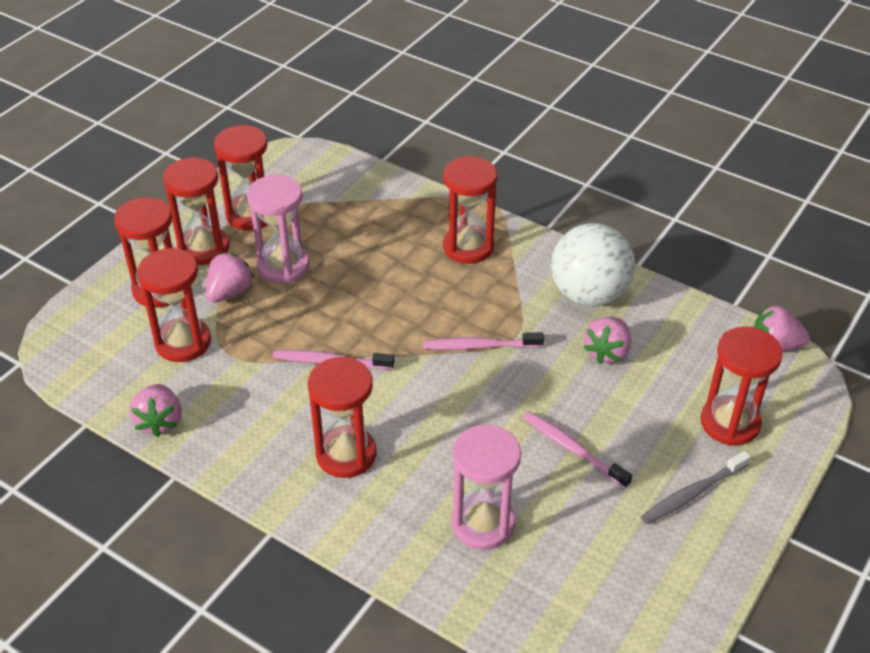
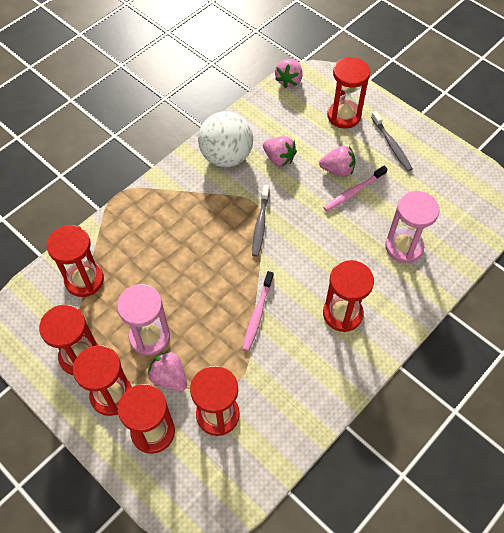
camera: 80 degrees left, 15 degrees up
pink strawberry [129,384,182,437] -> pink strawberry moved to [319,146,356,177]
pink toothbrush [423,332,544,350] -> grey toothbrush [252,185,269,257]
red hourglass [443,156,498,264] -> red hourglass moved to [46,225,104,297]

